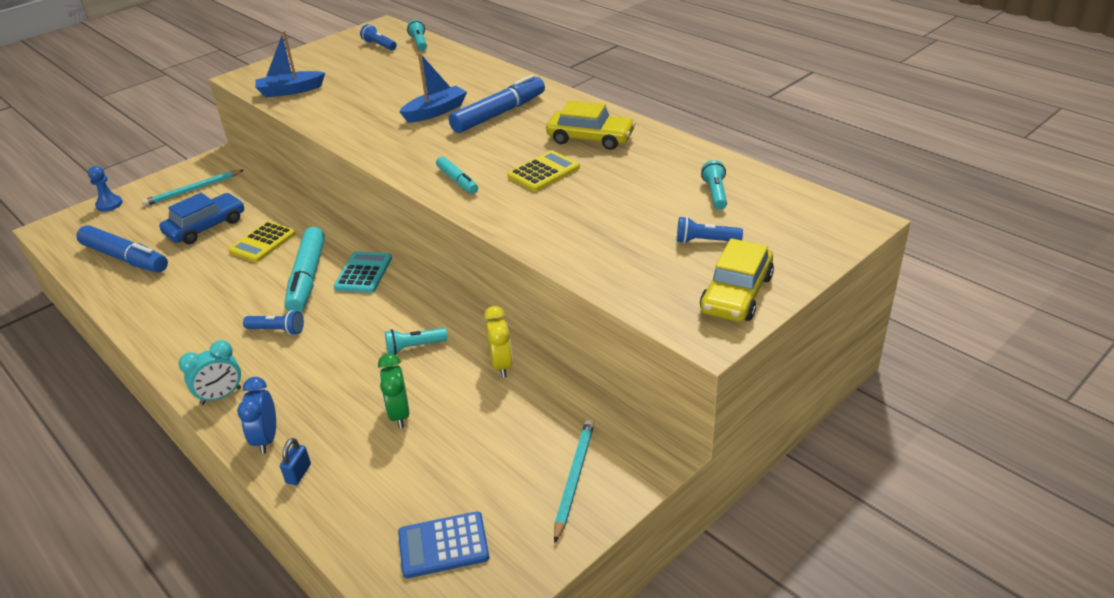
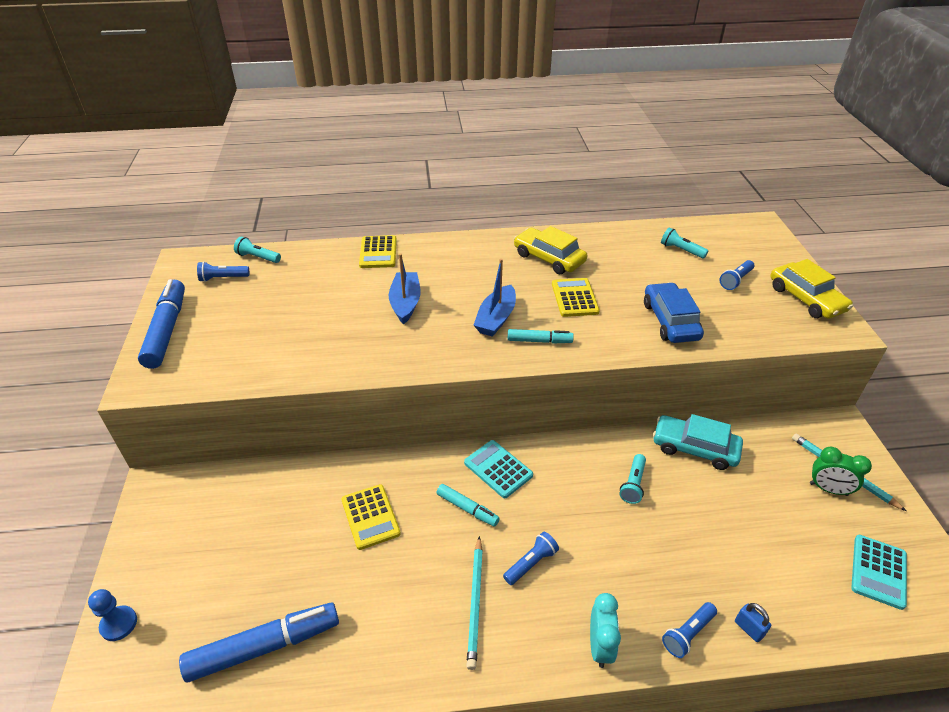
camera: 55 degrees left, 5 degrees up
turquoise pencil [142,170,244,206] -> turquoise pencil moved to [466,536,483,670]
blue car [159,193,244,244] -> blue car moved to [644,282,704,343]
blue clock [237,377,276,454] -> blue flashlight [662,602,717,658]
blue boat [255,31,325,97] -> blue boat moved to [473,259,516,337]
turquoise marker [285,227,325,312] -> turquoise marker [437,484,500,527], size x0.55
green clock [378,353,409,428] -> green clock moved to [810,447,872,496]
blue calculator [398,511,489,578] -> turquoise calculator [851,535,907,610]
blue marker [449,74,545,133] -> blue marker moved to [138,279,185,369]
yellow clock [484,306,513,378] -> turquoise car [653,414,743,470]
yellow car [546,100,636,150] -> yellow car turned 105 degrees counterclockwise [514,226,587,275]
none -> yellow calculator [359,235,397,268]

